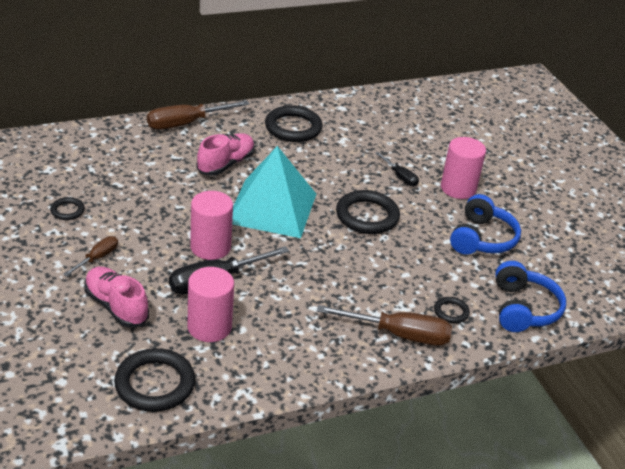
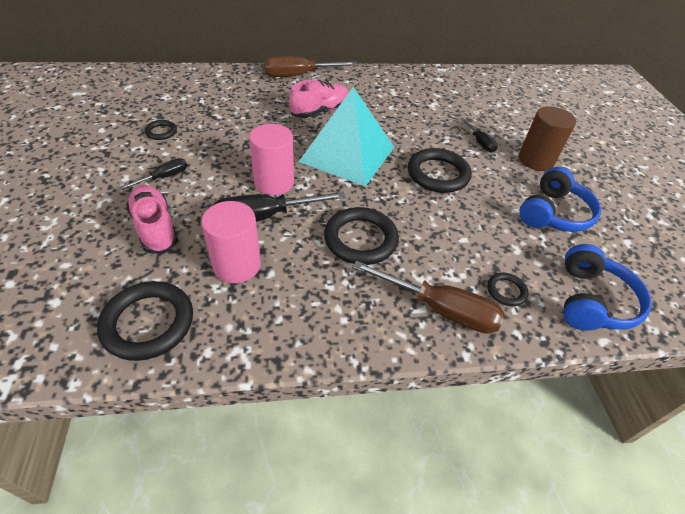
camera: 15 degrees right, 10 degrees up
brown screwdriver [63,236,118,276] -> black screwdriver [119,158,187,190]
black ring [265,105,323,142] -> black ring moved to [324,207,399,265]
pink cylinder [441,137,486,199] -> brown cylinder [519,106,576,171]

